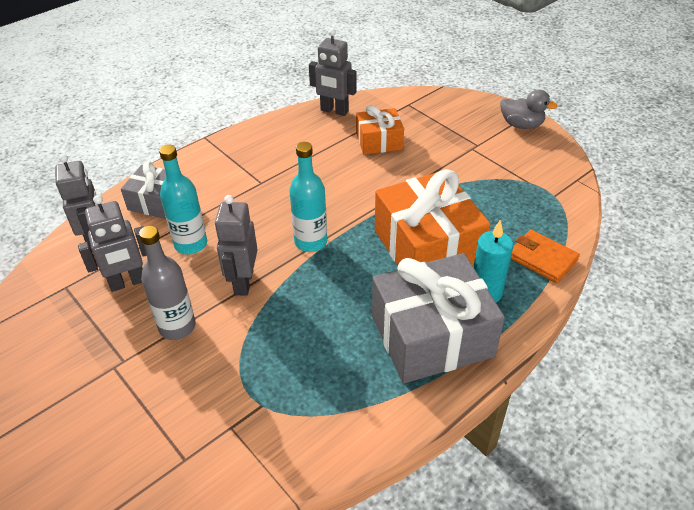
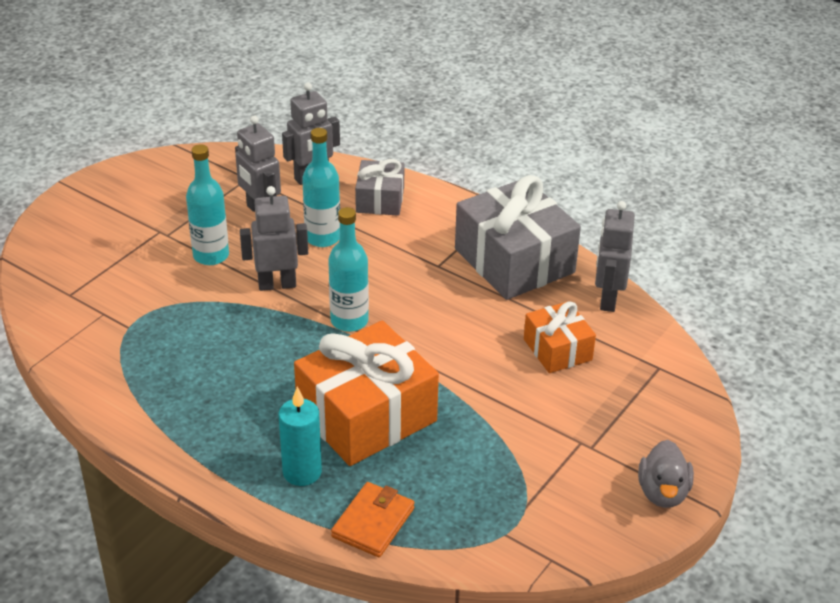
camera: 75 degrees right, 5 degrees down
grey bottle [139,226,196,340] -> turquoise bottle [186,144,229,265]
grey gift [372,253,505,383] -> grey gift moved to [455,175,581,300]

